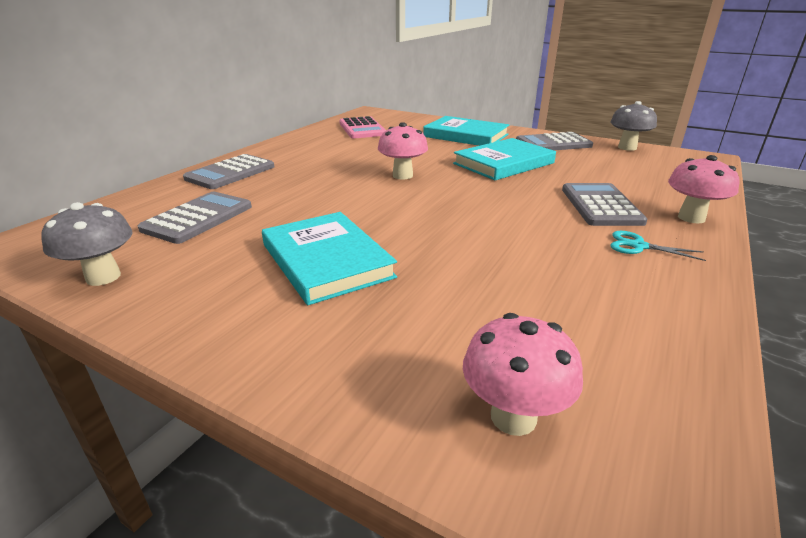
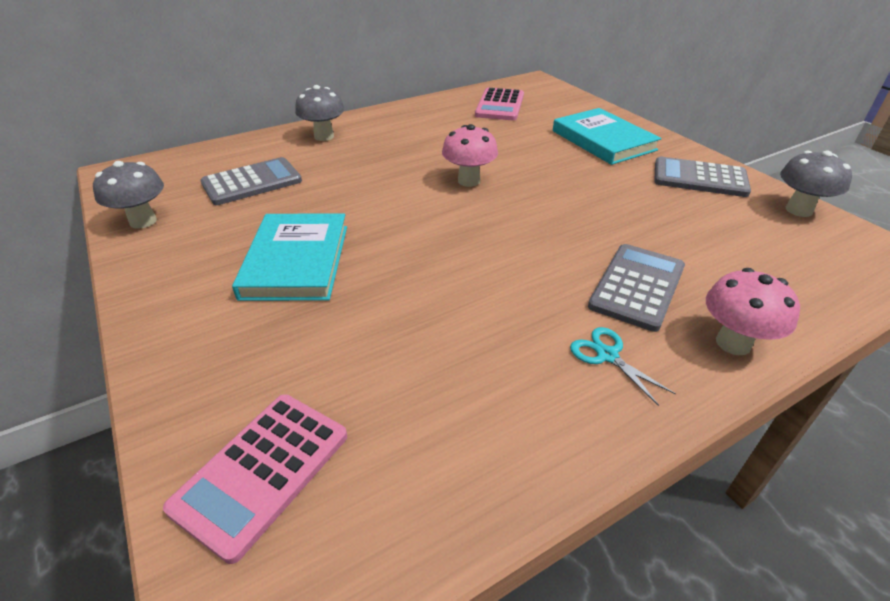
camera: 30 degrees right, 10 degrees up
grey calculator [183,154,274,189] -> grey mushroom [295,85,345,141]
turquoise book [453,138,556,180] -> none
pink mushroom [463,313,583,436] -> pink calculator [163,394,347,564]

